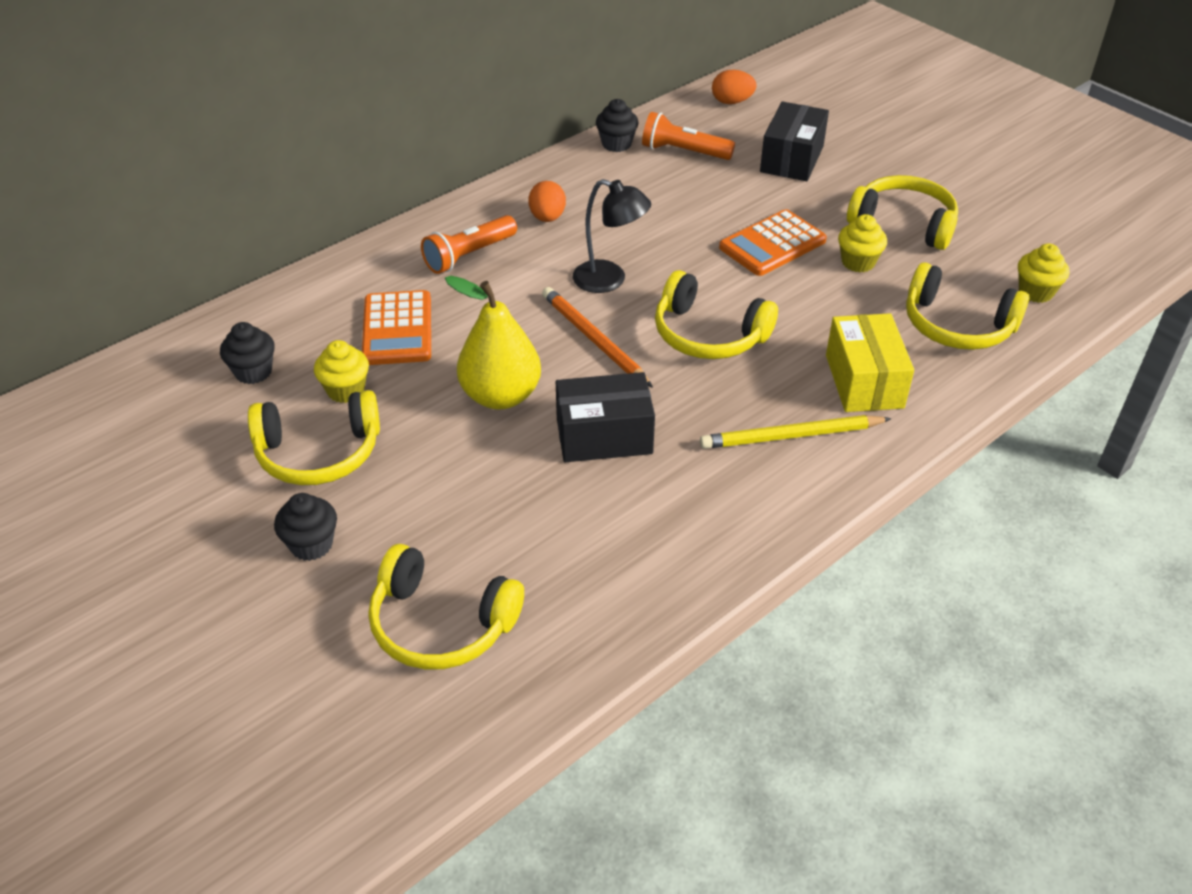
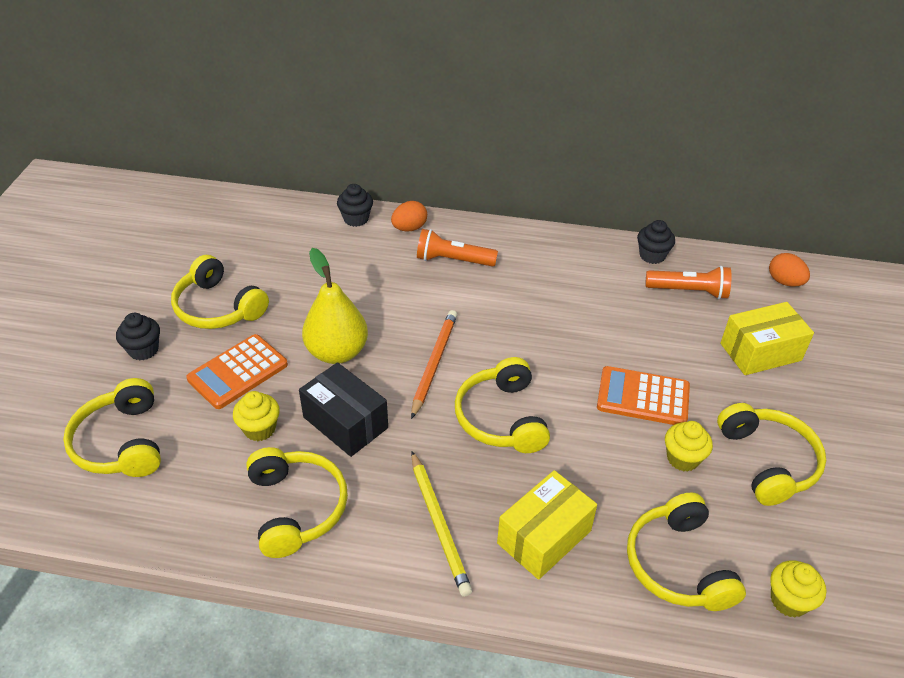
camera: 50 degrees right, 0 degrees up
black cupcake [220,322,275,384] -> black cupcake moved to [337,184,373,227]
yellow cupcake [314,340,369,403] -> yellow cupcake moved to [233,391,280,441]
orange calculator [362,290,431,365] -> orange calculator moved to [186,334,288,409]
orange egg [528,181,566,222] -> orange egg moved to [391,201,427,232]
black lamp [573,179,651,293] -> none
orange flashlight [642,112,735,160] -> orange flashlight turned 120 degrees clockwise [645,266,731,299]
yellow pencil [700,415,891,449] -> yellow pencil turned 150 degrees counterclockwise [411,451,472,597]
black box [760,101,829,181] -> yellow box [720,302,814,375]
none -> yellow headphones [246,447,348,558]

